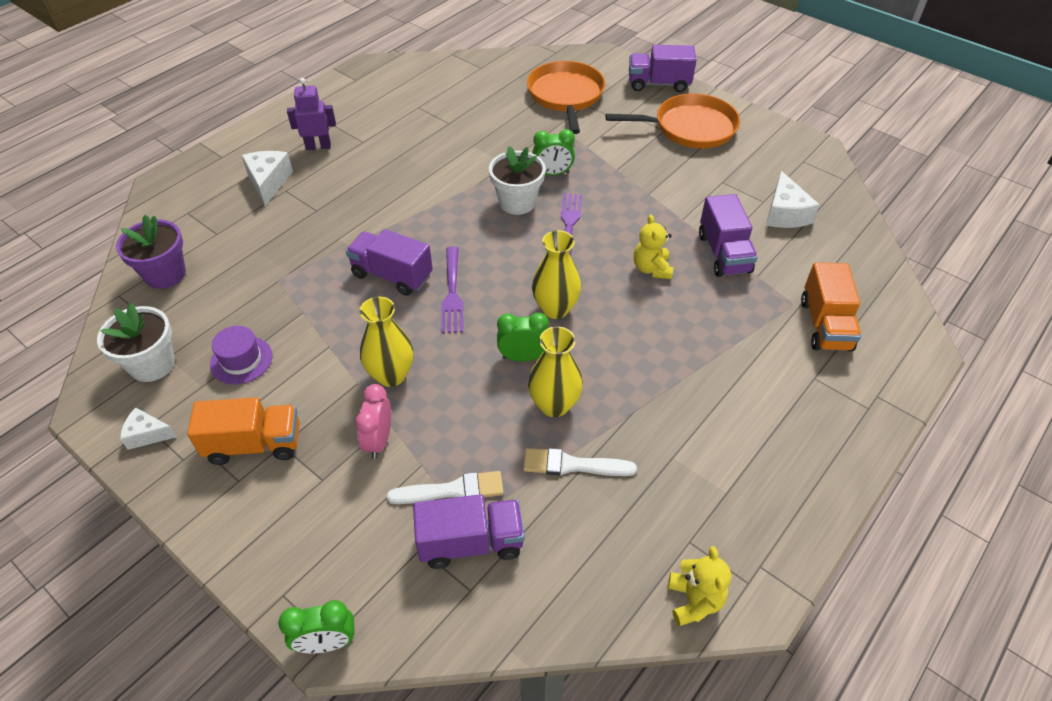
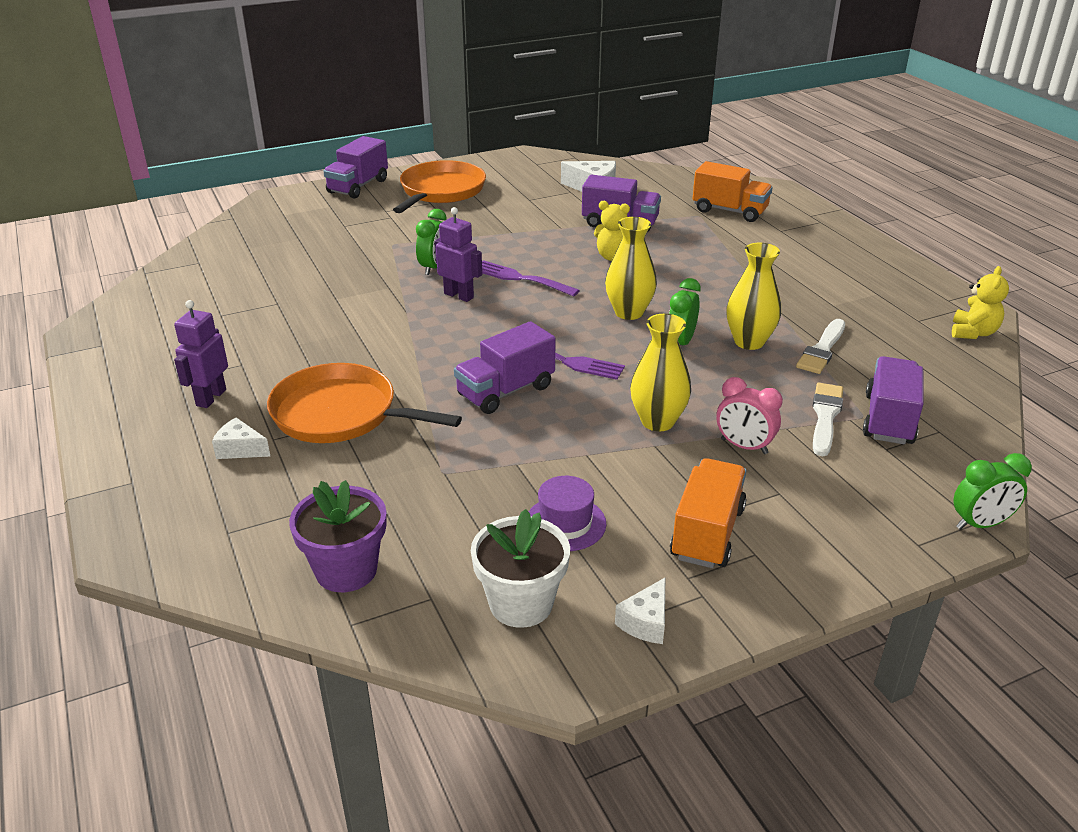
camera: 65 degrees left, 15 degrees down
white cheese [241,151,293,206] -> white cheese [212,417,270,459], size x0.63
green clock [278,600,355,654] -> green clock turned 60 degrees clockwise [953,453,1032,530]
white flower pot [489,146,546,215] -> purple robot [435,207,482,302]
orange pan [527,61,605,134] -> orange pan moved to [267,363,462,443]
yellow teddy bear [668,546,731,626] -> yellow teddy bear turned 90 degrees clockwise [952,266,1009,339]

